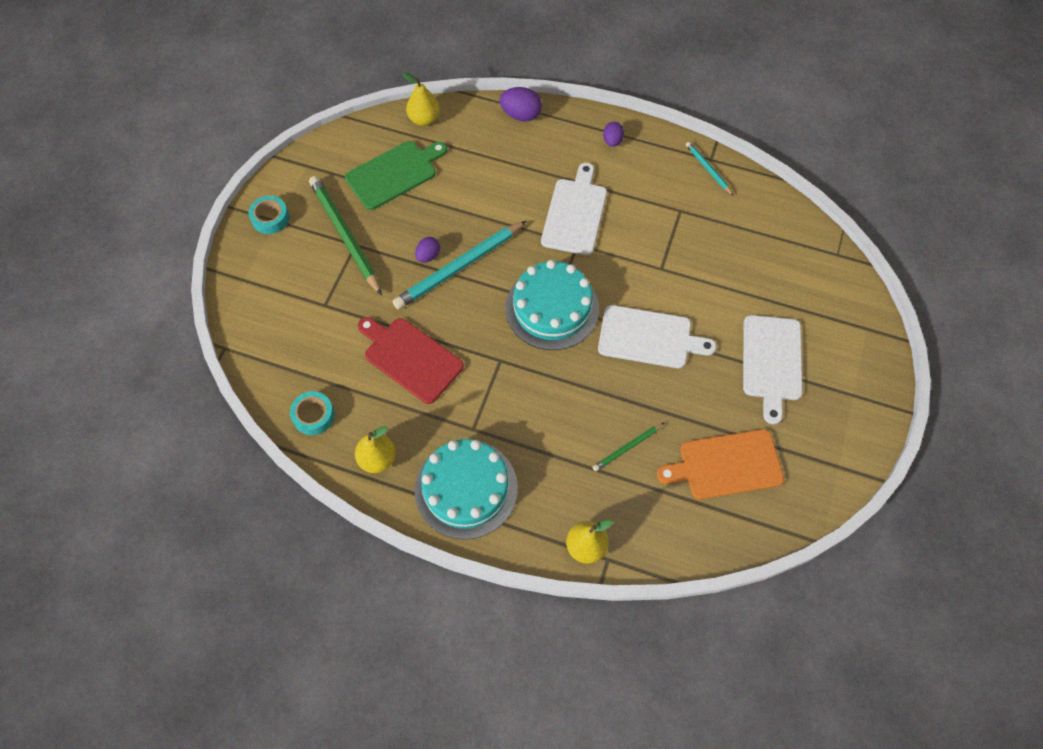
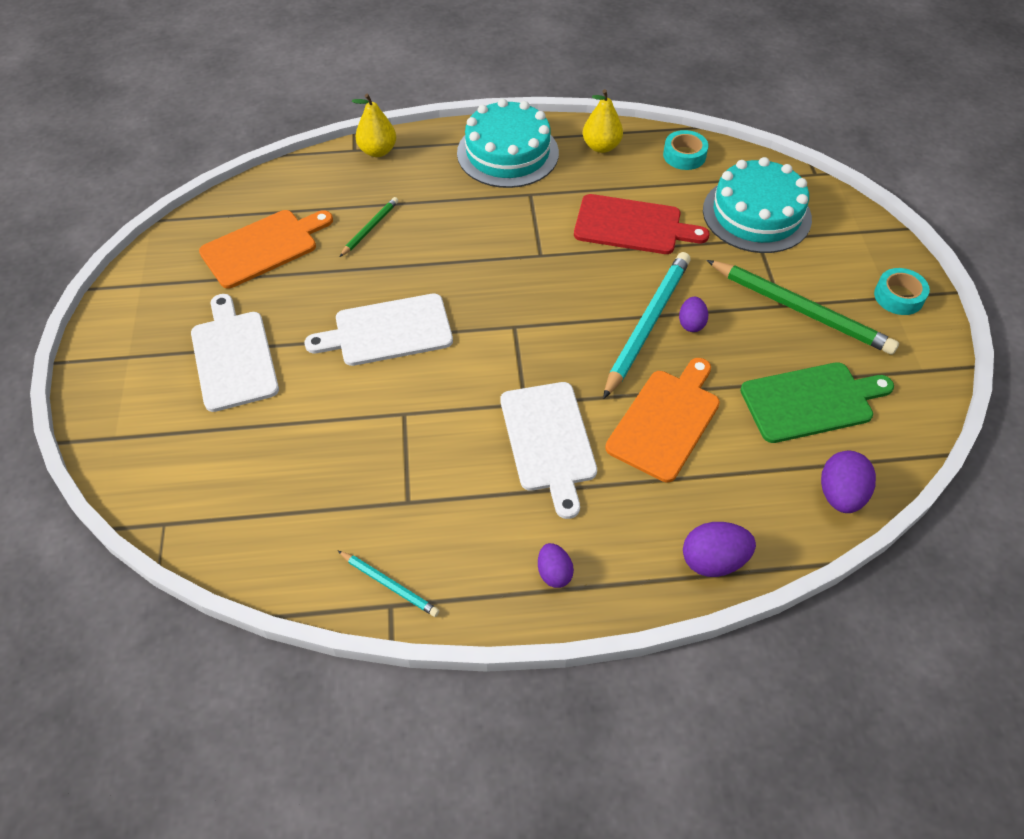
camera: 155 degrees right, 10 degrees down
green cutting board [345,141,447,210] -> green cutting board turned 135 degrees counterclockwise [740,362,894,443]
yellow pear [403,72,440,126] -> purple egg [821,451,876,513]
turquoise cake [505,260,599,350] -> turquoise cake moved to [703,157,812,253]
none -> orange cutting board [605,358,720,482]

